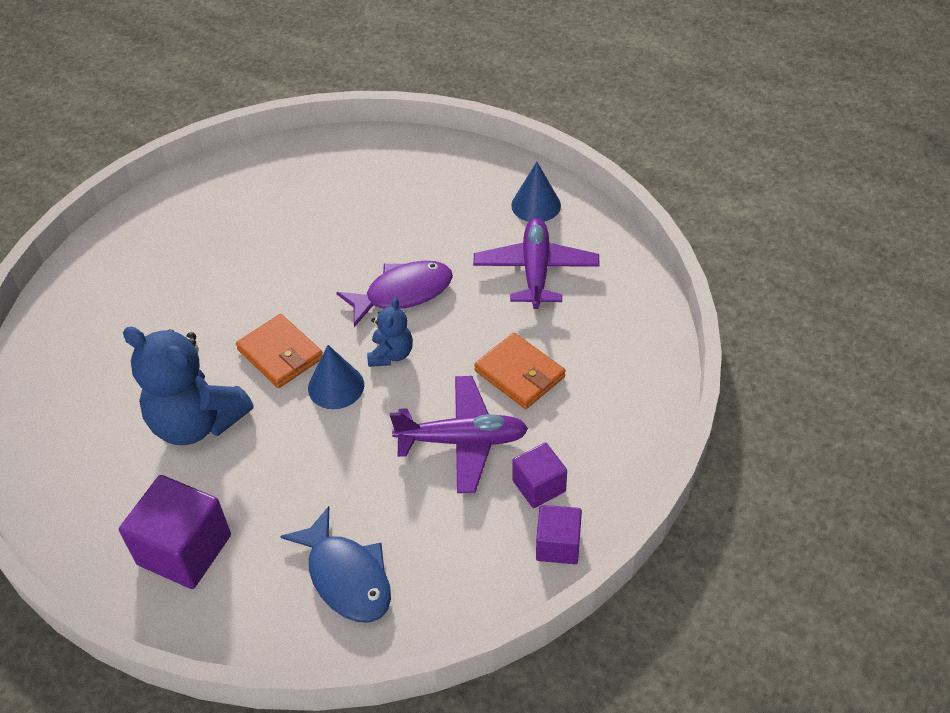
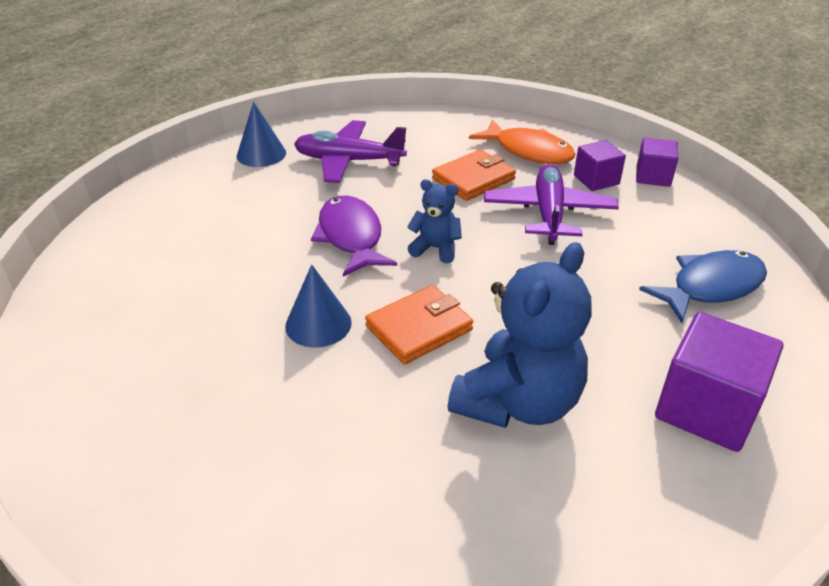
camera: 85 degrees left, 10 degrees down
blue cone [308,345,364,409] -> blue cone moved to [285,264,352,348]
none -> orange fish [469,119,576,164]

